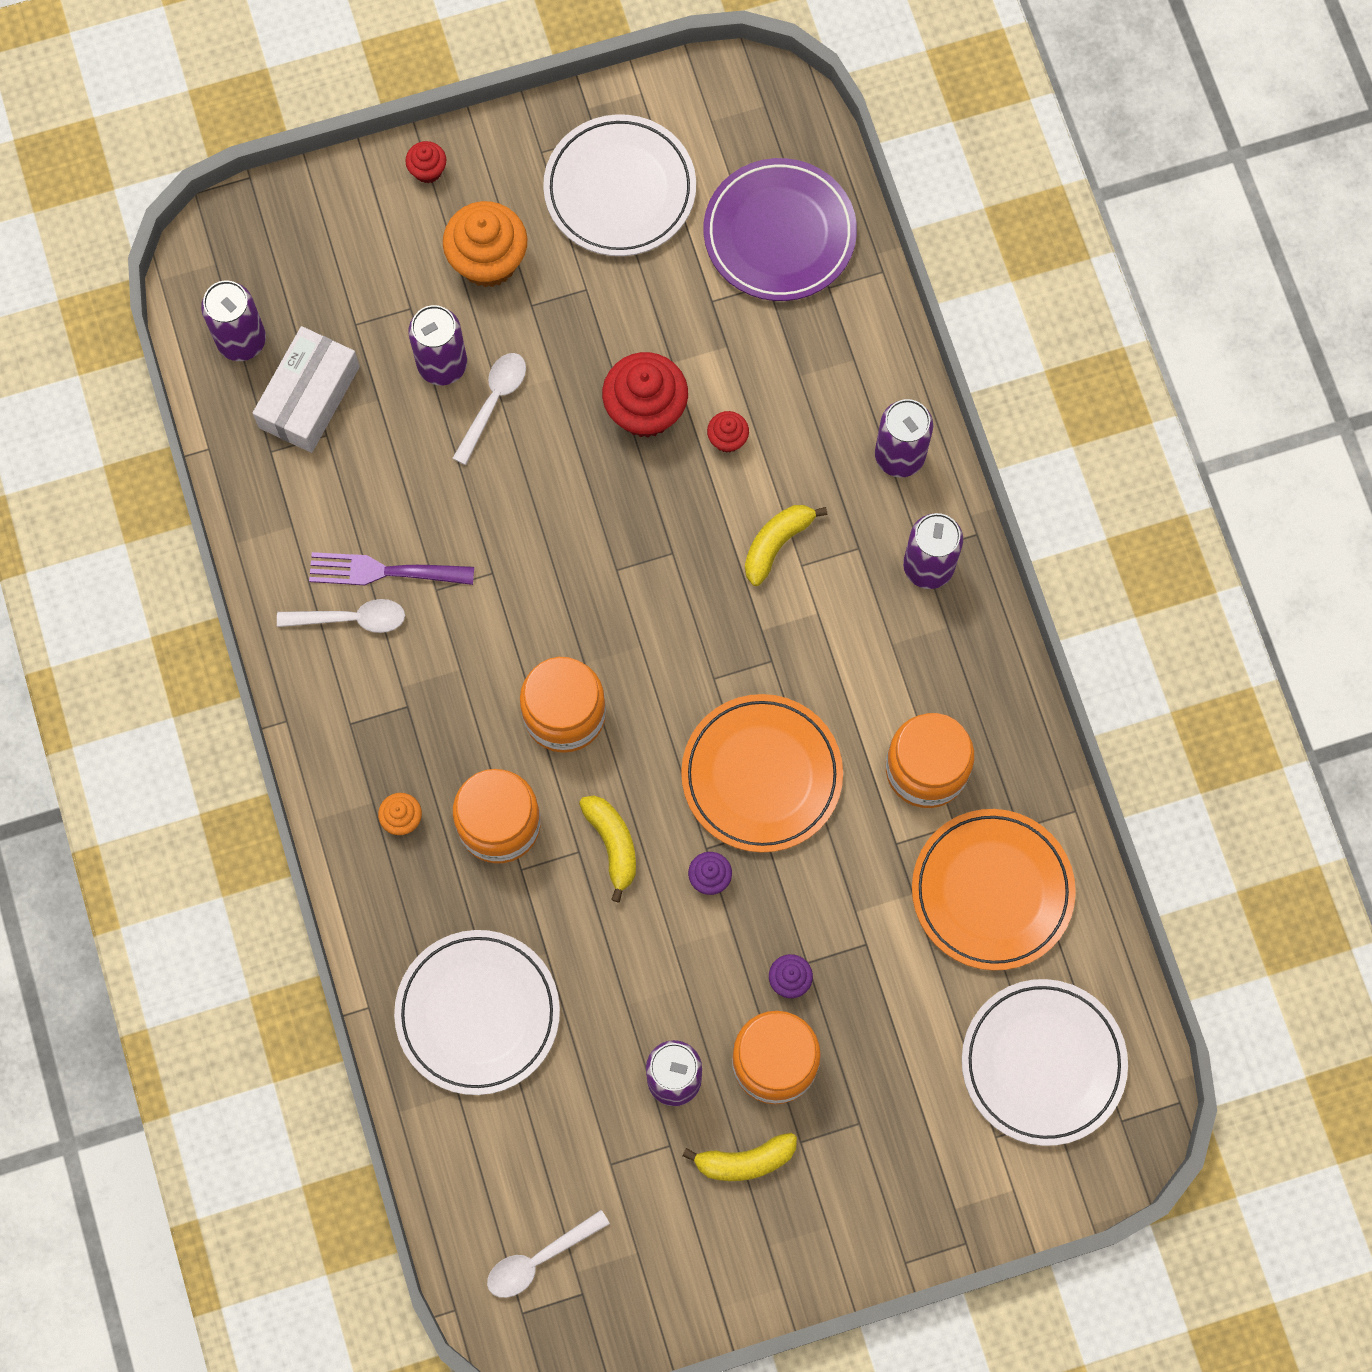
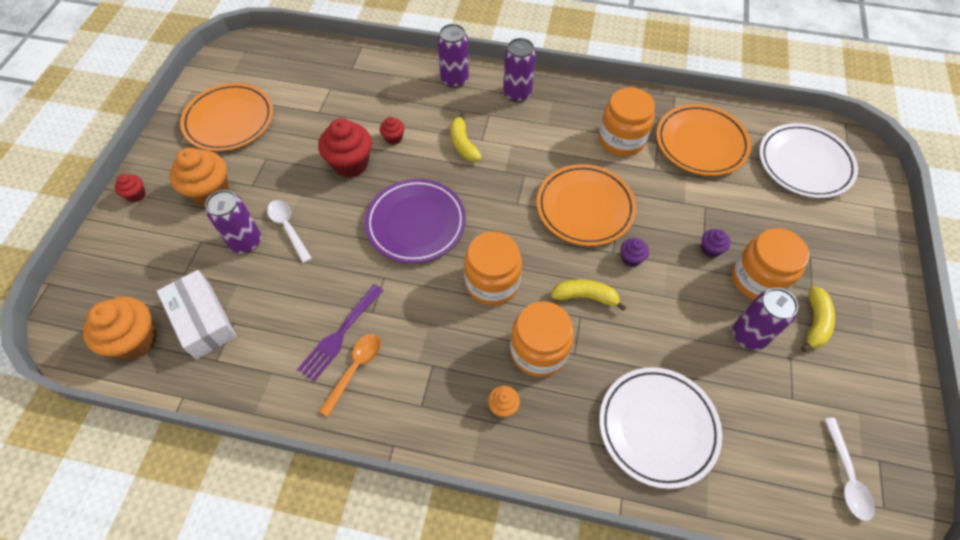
camera: 60 degrees left, 15 degrees down
purple can [201,281,266,361] -> orange cupcake [83,297,157,360]
white spoon [277,599,405,633] -> orange spoon [319,334,381,417]
white plate [543,114,696,256] -> orange plate [180,83,273,151]
purple plate [703,158,857,301] -> purple plate moved to [365,179,466,263]

